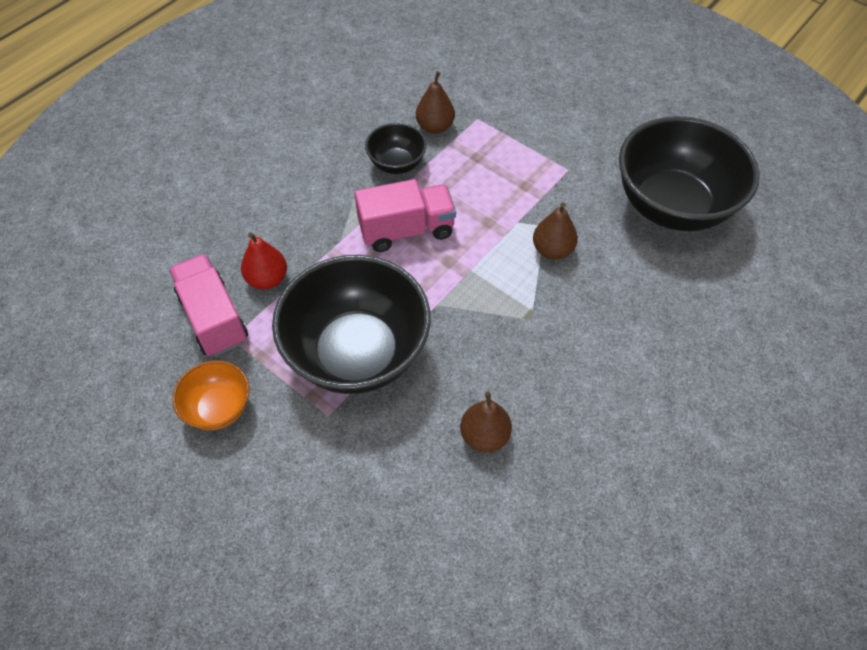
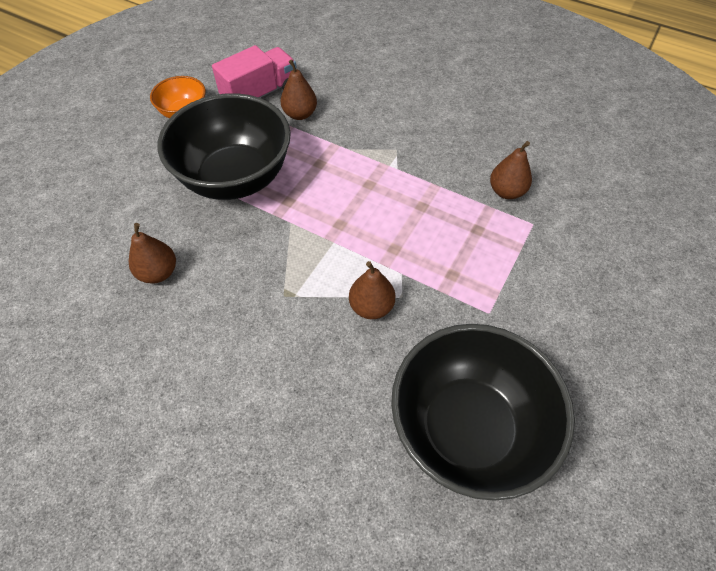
camera: 80 degrees right, 0 degrees up
red pear [241,233,287,289] -> brown pear [280,59,317,120]
pink truck [355,179,456,252] -> none
black bowl [365,123,427,174] -> none

